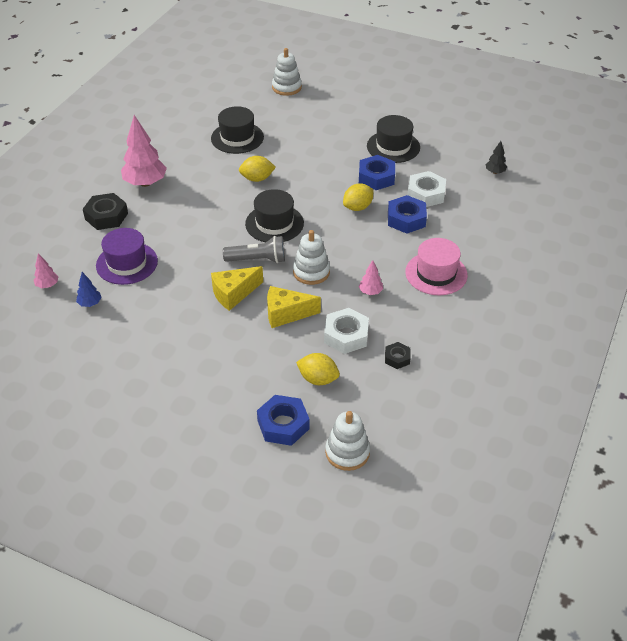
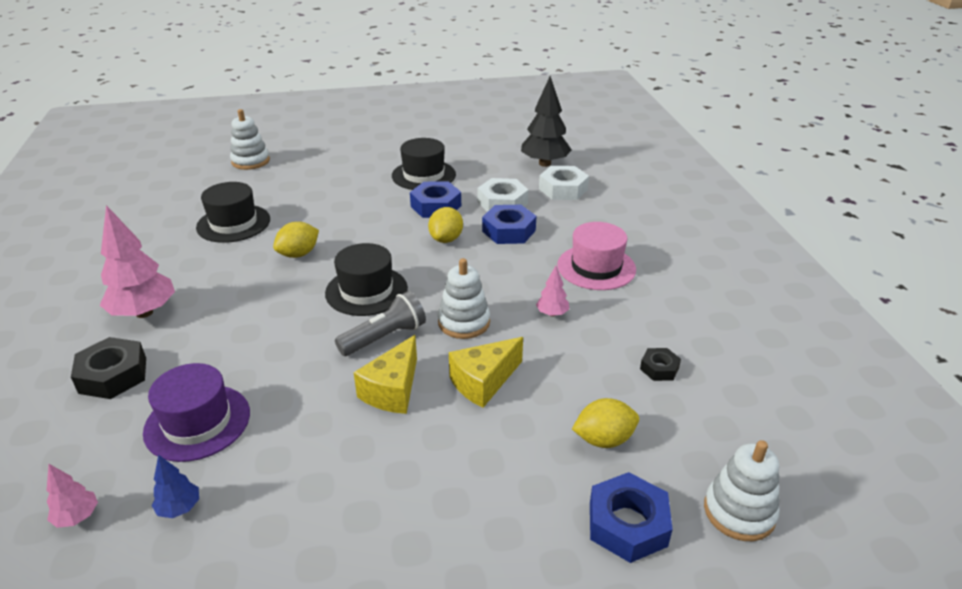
camera: 35 degrees left, 10 degrees down
white nut [324,308,369,354] -> white nut moved to [539,166,589,200]
black tree [486,141,507,174] -> black tree [521,76,572,167], size x2.07

